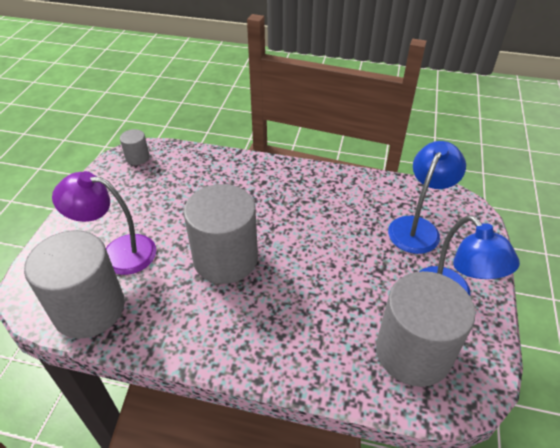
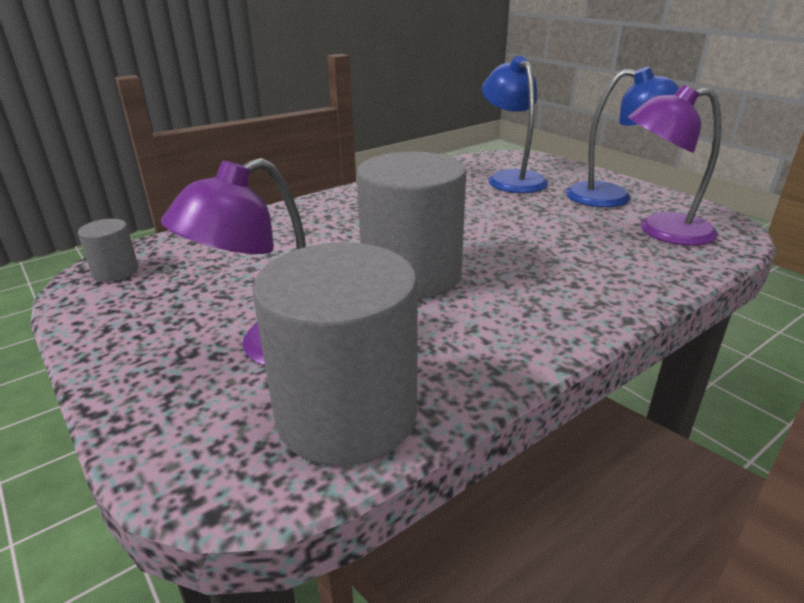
camera: 50 degrees left, 15 degrees down
grey cylinder [376,271,475,387] -> purple lamp [628,85,722,246]

